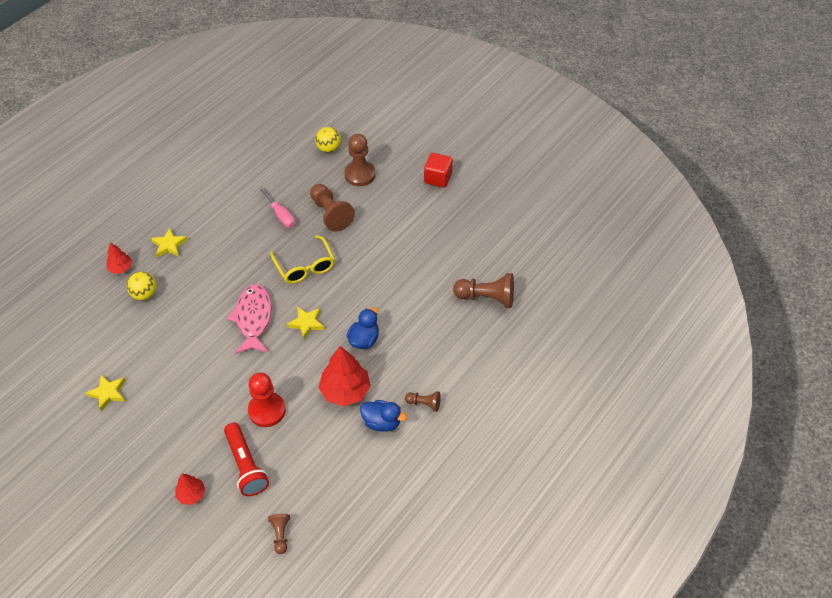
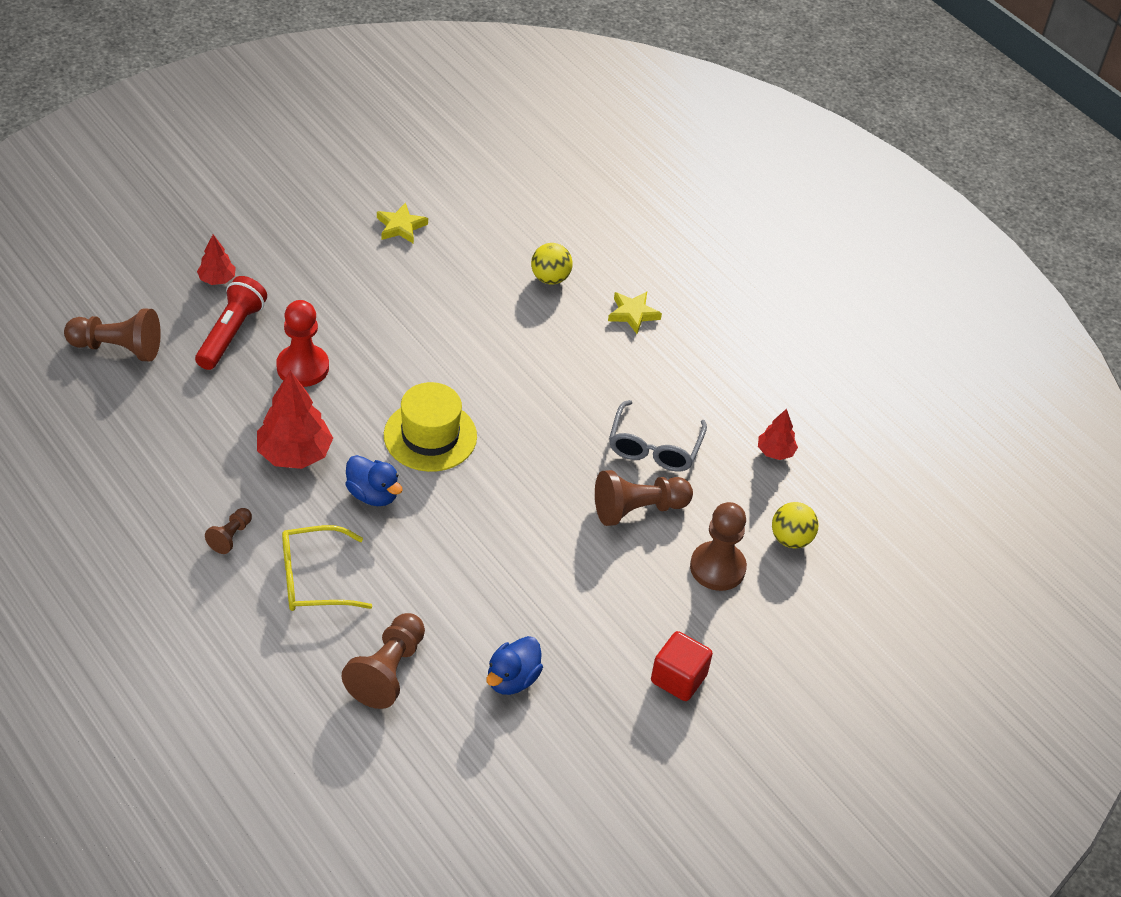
camera: 100 degrees right, 5 degrees down
red tree [106,242,132,274] -> red tree moved to [758,409,798,460]
red flashlight [224,423,269,496] -> red flashlight turned 120 degrees clockwise [195,276,267,370]
pink fish [227,284,272,354] -> none
pink screwdriver [259,186,295,228] -> grey glasses [609,400,707,471]
brown pawn [268,514,290,554] -> brown pawn [64,309,161,361], size x1.85
yellow glasses [271,235,335,284] -> yellow glasses moved to [282,525,372,611]
yellow star [287,306,325,339] -> yellow hat [384,382,477,472]
blue duck [360,400,407,432] -> blue duck moved to [486,636,543,695]

